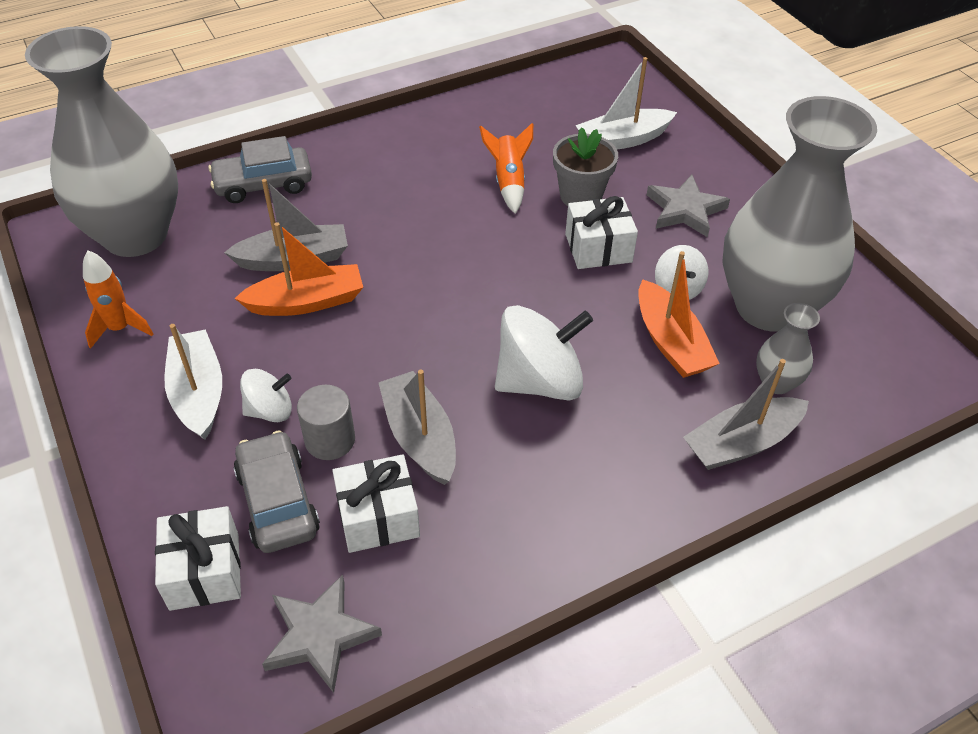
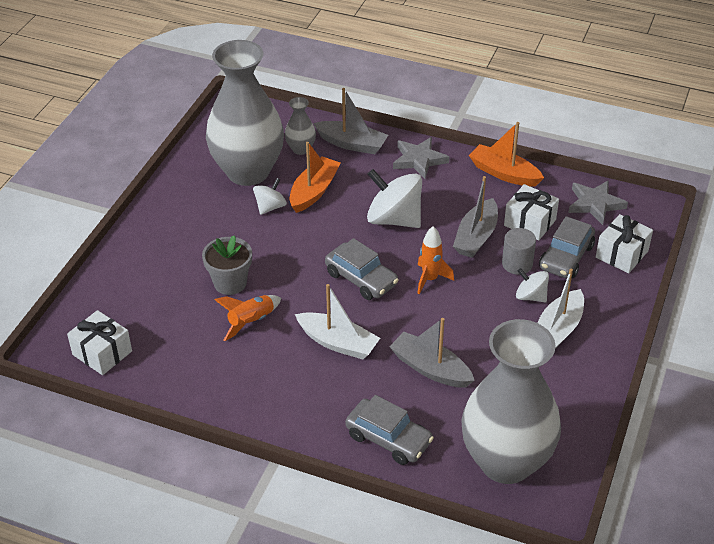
camera: 130 degrees left, 5 degrees down
orange rocket [83,251,153,349] -> orange rocket moved to [417,226,454,294]
orange boat [234,222,363,316] -> orange boat moved to [469,122,544,187]
white gift [565,196,638,269] -> white gift moved to [67,310,132,375]
white boat [575,57,677,150] -> white boat moved to [295,284,380,359]
grey star [647,175,730,237] -> grey star moved to [393,137,449,179]
none -> grey car [325,238,399,300]

